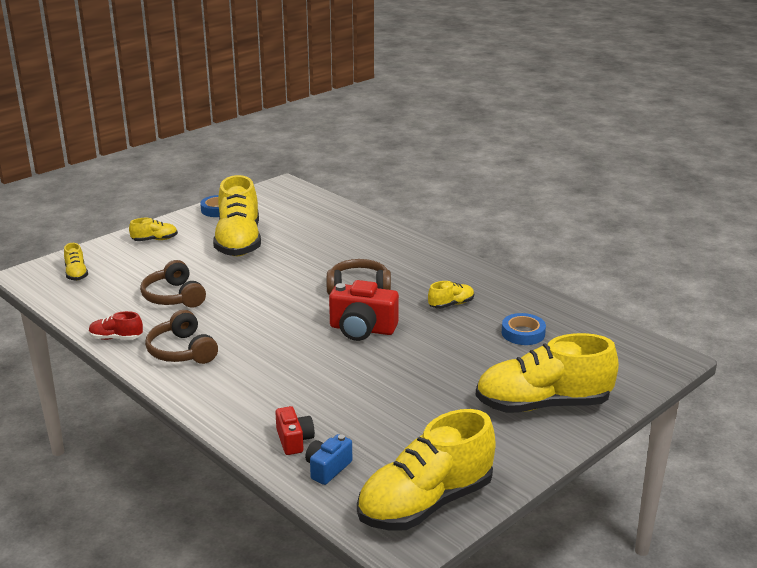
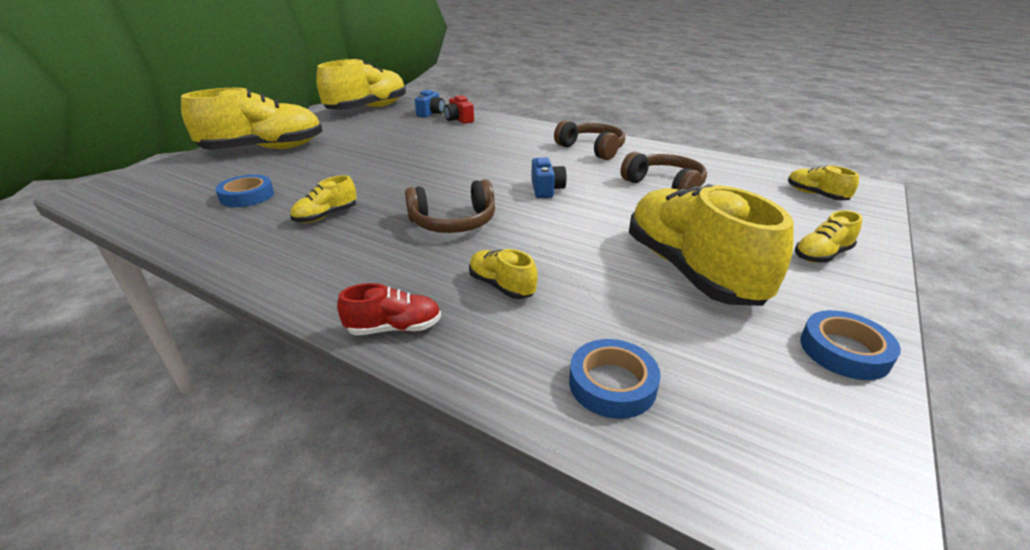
camera: 165 degrees right, 5 degrees up
red shoe [89,311,143,340] -> red shoe moved to [337,283,441,336]
red camera [329,280,399,341] -> none
none -> yellow shoe [469,249,538,299]
none -> blue camera [531,157,567,198]
none -> blue tape [569,339,661,419]

